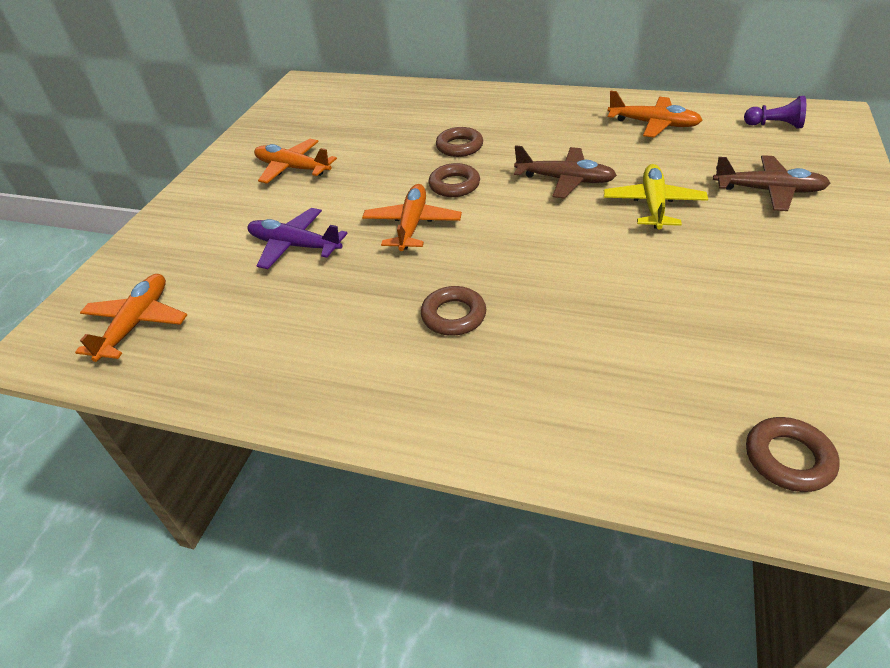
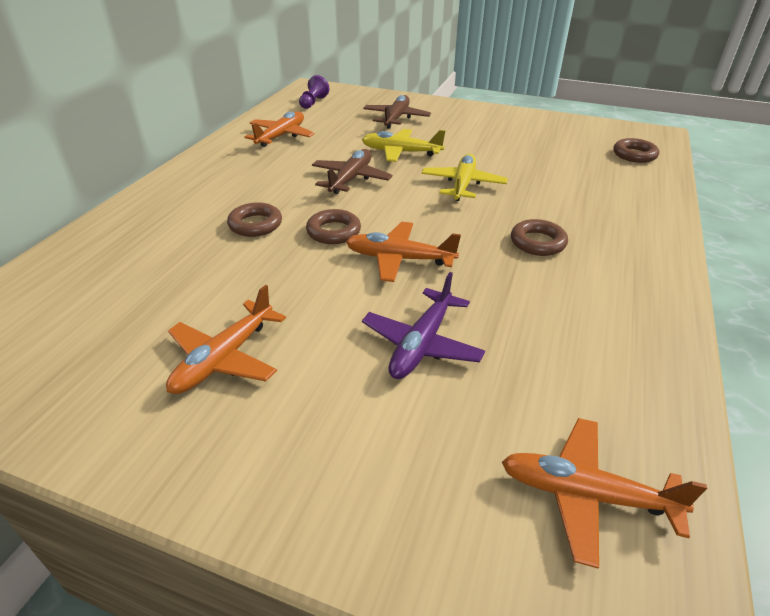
camera: 90 degrees left, 5 degrees down
none -> yellow plane [421,154,508,201]

